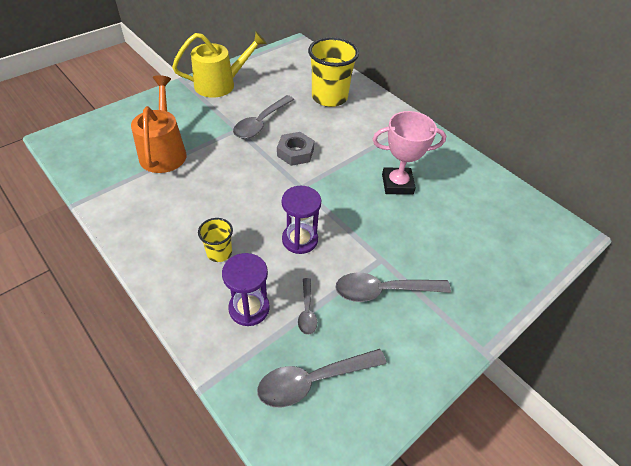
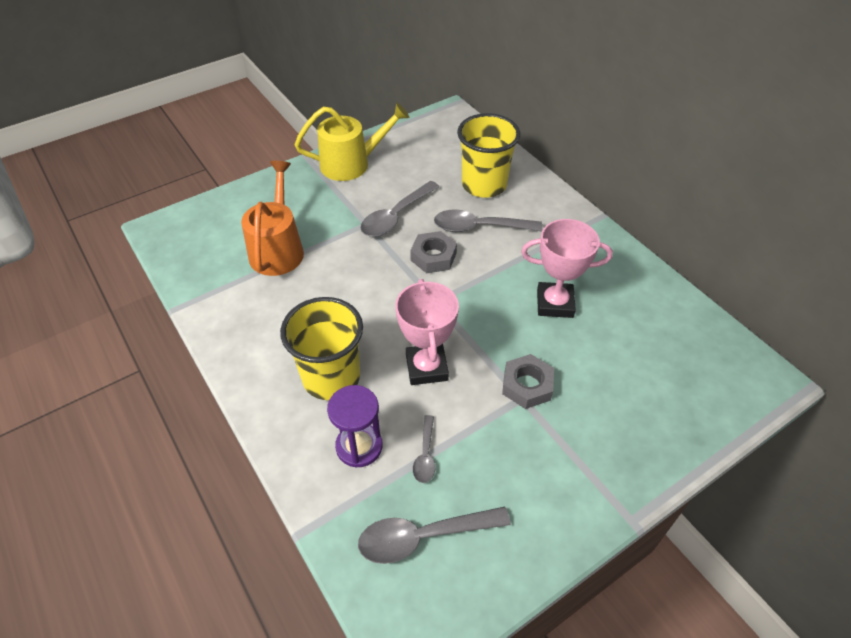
camera: 10 degrees right, 0 degrees up
yellow cup [198,218,233,262] -> yellow cup [280,297,363,400], size x1.97
purple hourglass [282,186,321,254] -> pink trophy [395,279,459,385]
grey spoon [335,272,451,302] -> grey spoon moved to [434,209,542,232]
none -> grey nut [502,354,554,409]

